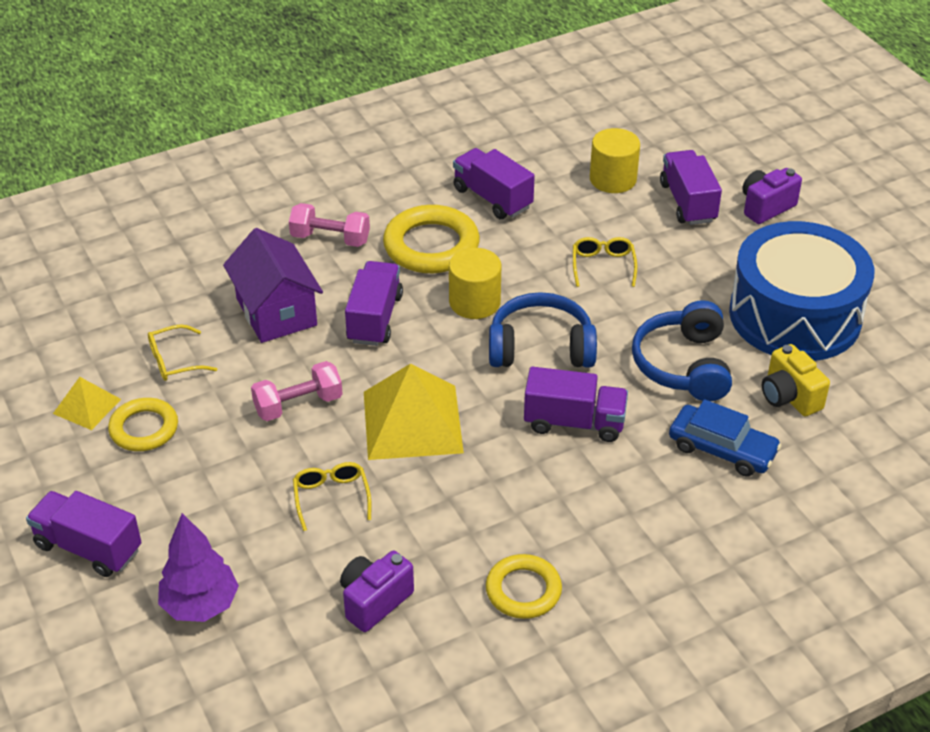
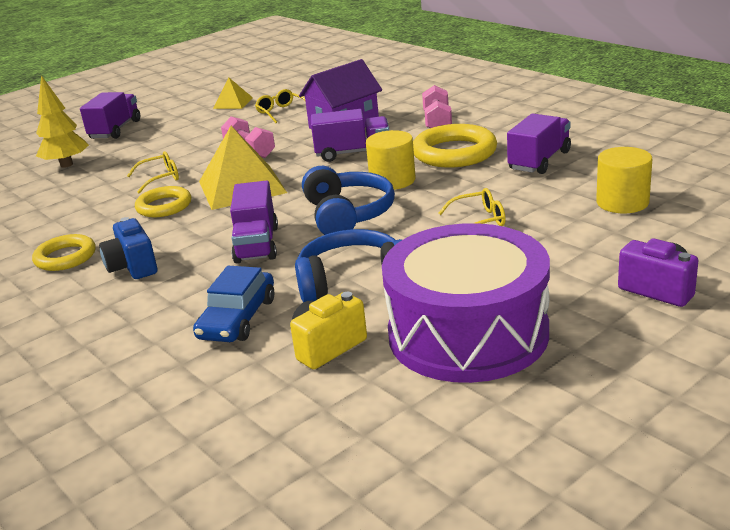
camera: 80 degrees right, 15 degrees down
yellow ring [108,398,178,451] -> yellow ring moved to [135,186,192,217]
purple tree [158,513,239,622] -> yellow tree [36,75,89,168]
purple camera [340,551,414,632] -> none
purple truck [660,150,722,225] -> none
blue drum [729,221,874,361] -> purple drum [382,223,550,383]
none -> blue camera [99,217,157,279]

